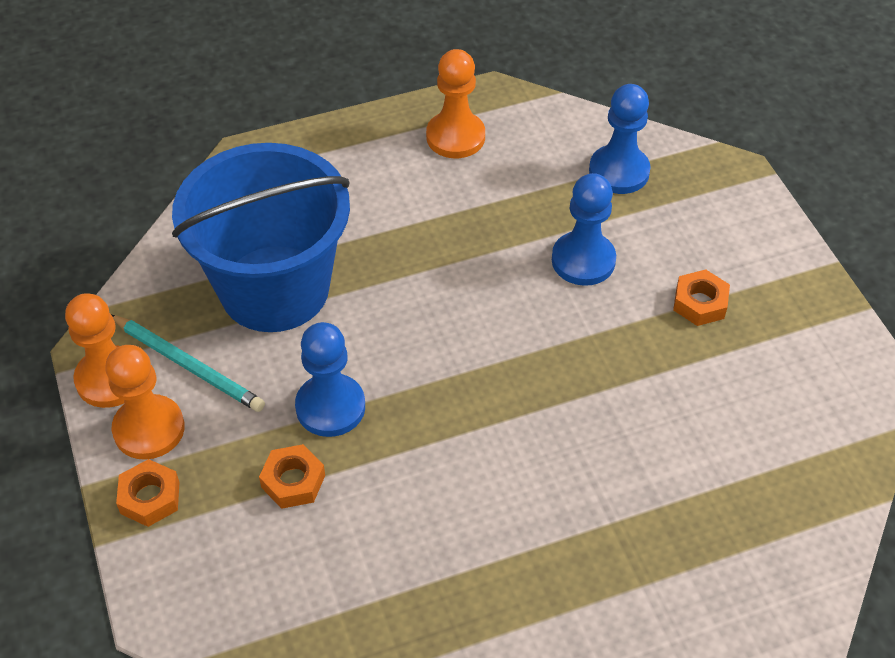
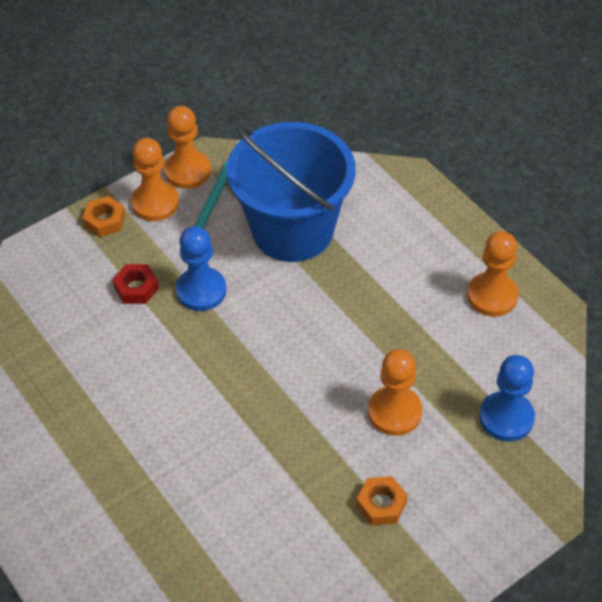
camera: 75 degrees right, 0 degrees up
orange nut [259,444,325,509] -> red nut [112,264,159,304]
blue pawn [552,173,616,286] -> orange pawn [368,349,422,436]

